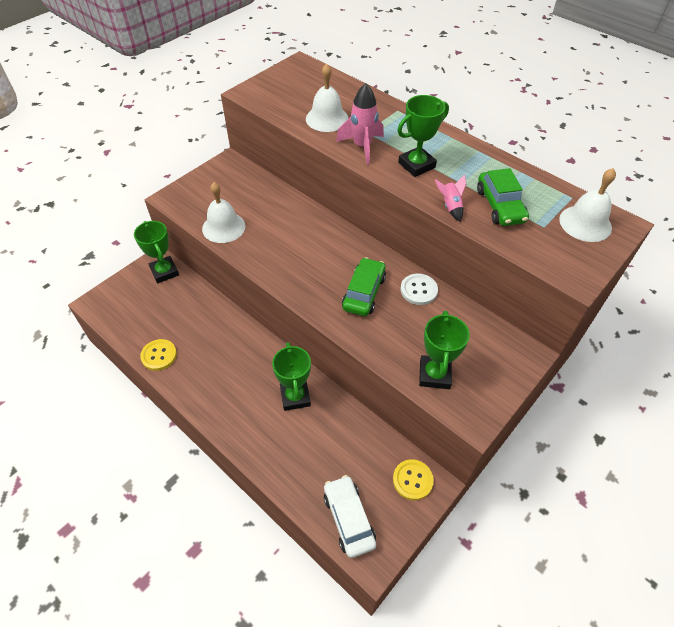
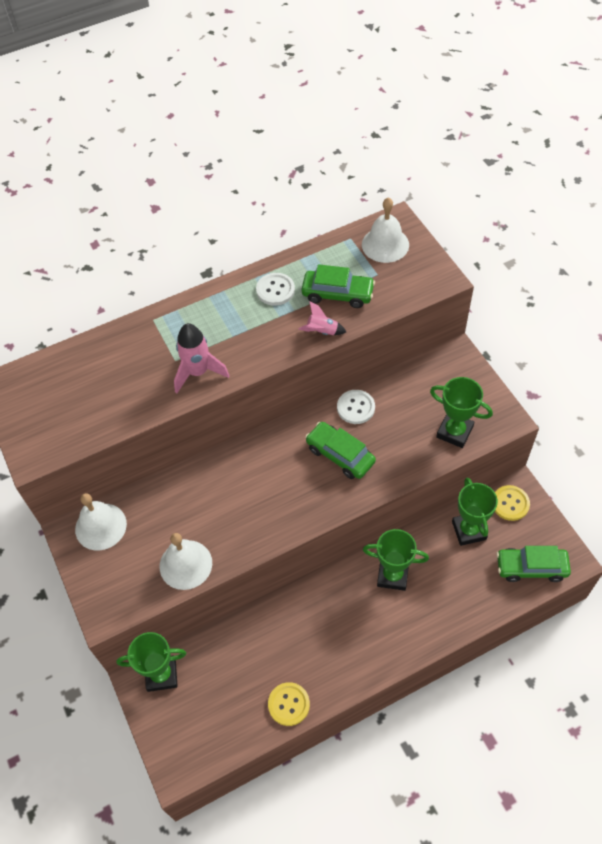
camera: 65 degrees left, 5 degrees up
white bell [306,64,349,132] -> white bell moved to [75,493,127,551]
white car [324,475,376,558] -> green car [496,546,571,582]
green trophy [397,95,449,177] -> green trophy moved to [452,477,498,546]
none -> white button [256,273,295,306]

